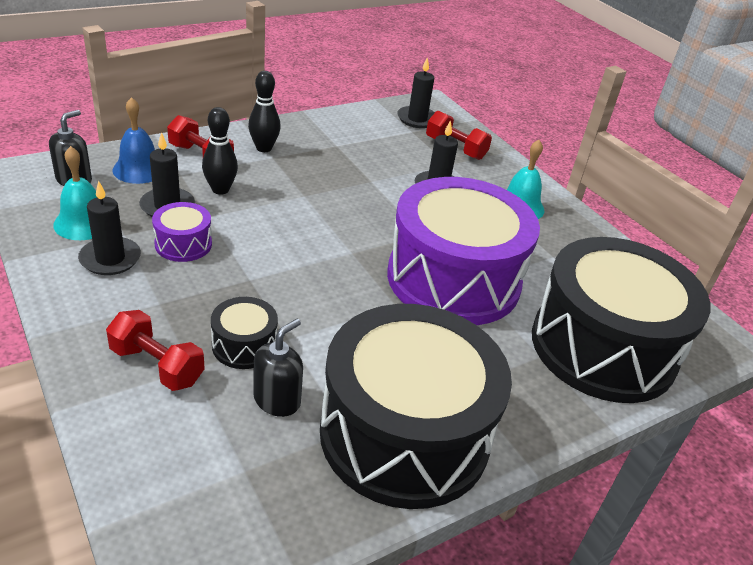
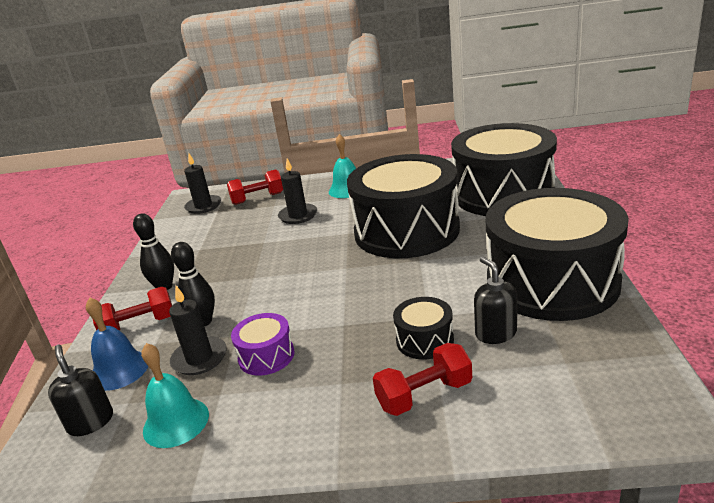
camera: 50 degrees left, 10 degrees down
black candle [78,181,141,275] -> none
purple drum [387,177,540,325] -> black drum [347,154,460,258]

